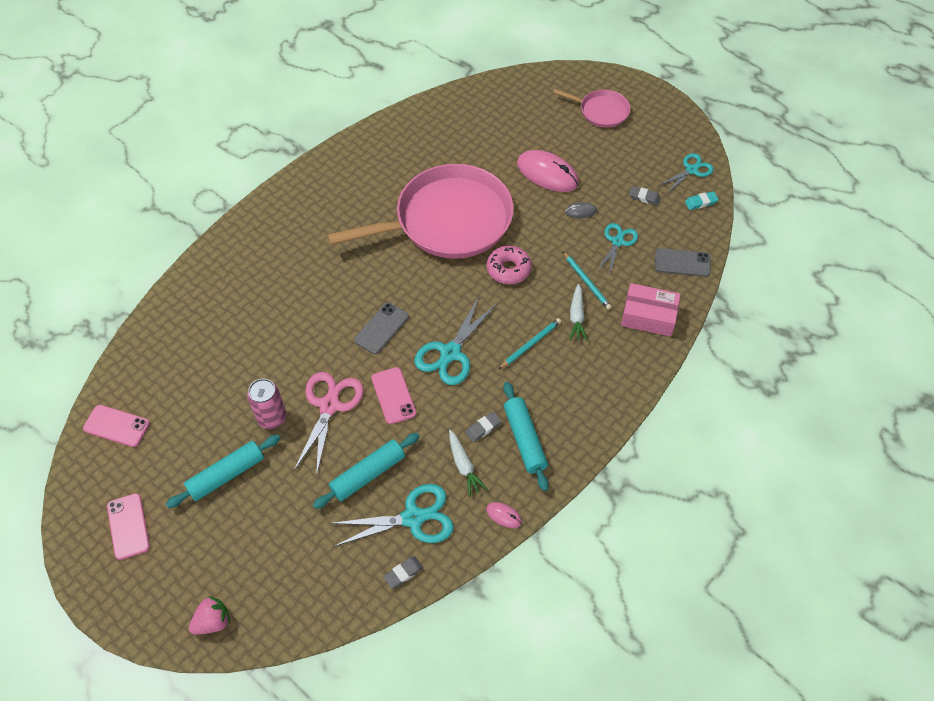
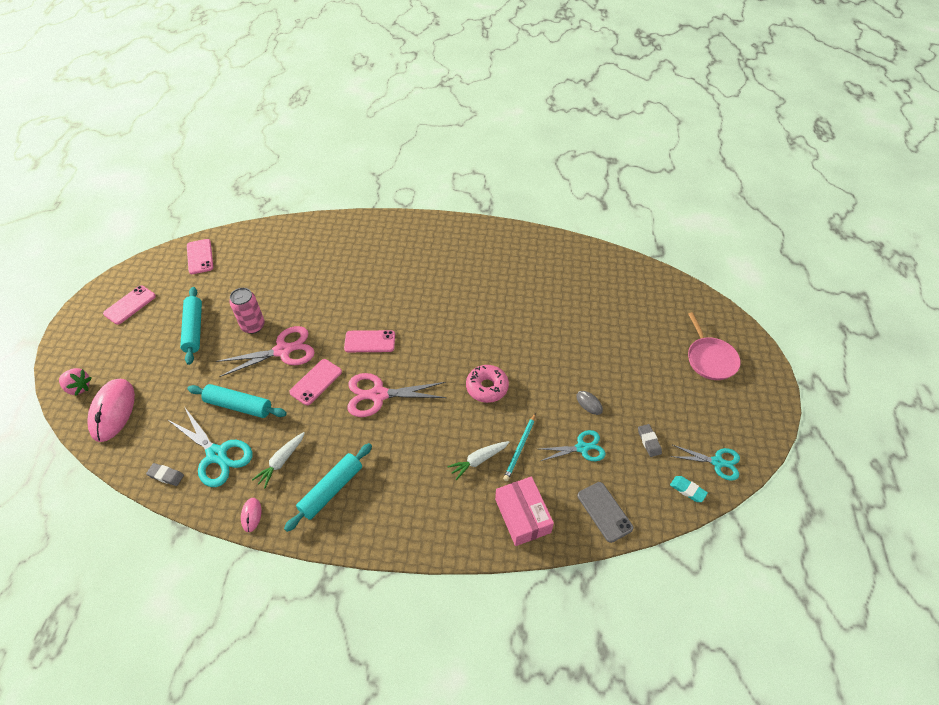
camera: 55 degrees right, 5 degrees down
turquoise rolling pin [166,435,280,508] -> turquoise rolling pin turned 60 degrees clockwise [180,287,202,365]
pink pan [327,164,514,259] -> none
grey phone [354,303,409,354] -> pink phone [344,330,395,352]
turquoise scissors [414,296,497,385] -> pink scissors [347,373,446,417]
grey eraser [465,411,501,442] -> none
turquoise pencil [499,318,561,369] -> none
pink mouse [517,150,579,192] -> pink mouse moved to [87,379,135,442]

